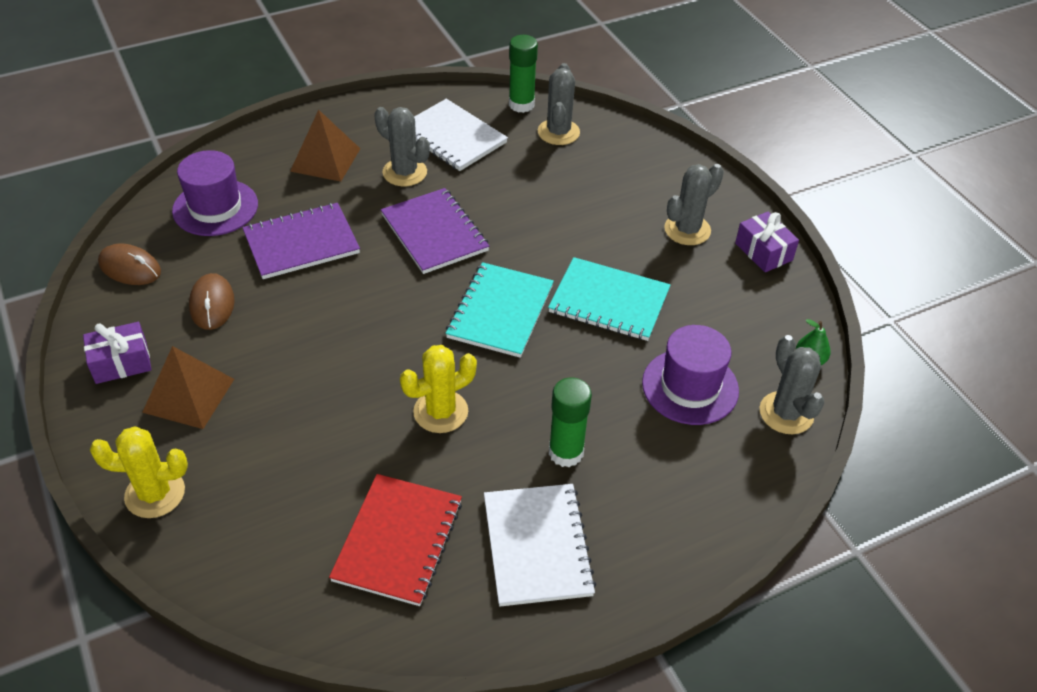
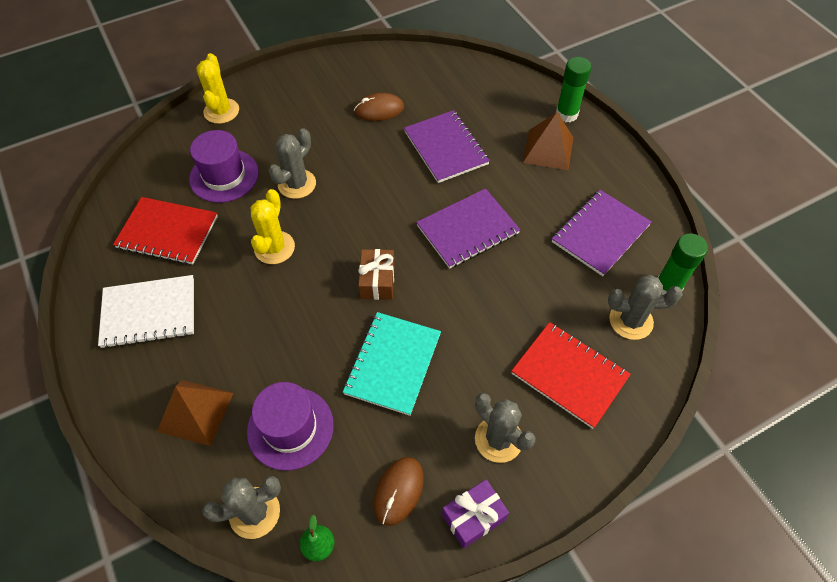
camera: 90 degrees right, 10 degrees up
purple gift [83,322,152,384] -> none
brown mouse [98,243,161,285] -> brown mouse moved to [374,457,424,526]
brown pyramid [142,346,234,429] -> brown pyramid moved to [157,380,233,446]
purple hat [172,150,258,236] -> purple hat moved to [189,130,259,203]
grey cactus [374,107,430,186] -> grey cactus moved to [268,128,316,199]
yellow cactus [400,345,477,433] -> yellow cactus turned 45 degrees clockwise [251,189,295,264]
white notebook [414,99,508,171] -> purple notebook [552,190,652,276]
turquoise notebook [445,262,554,358] -> brown gift [358,249,395,300]
green glue stick [549,377,592,467] -> green glue stick moved to [556,57,591,122]
none -> red notebook [511,322,631,429]

